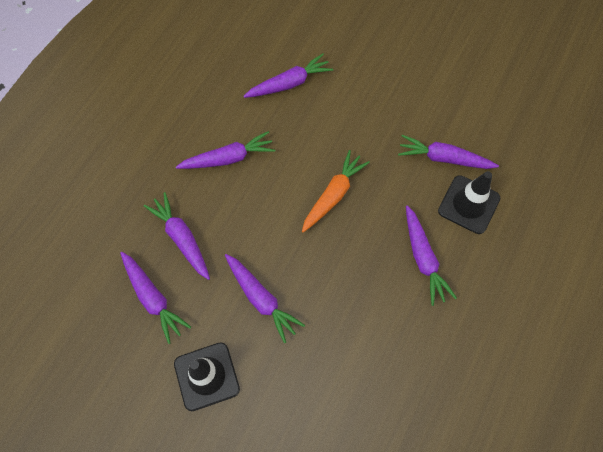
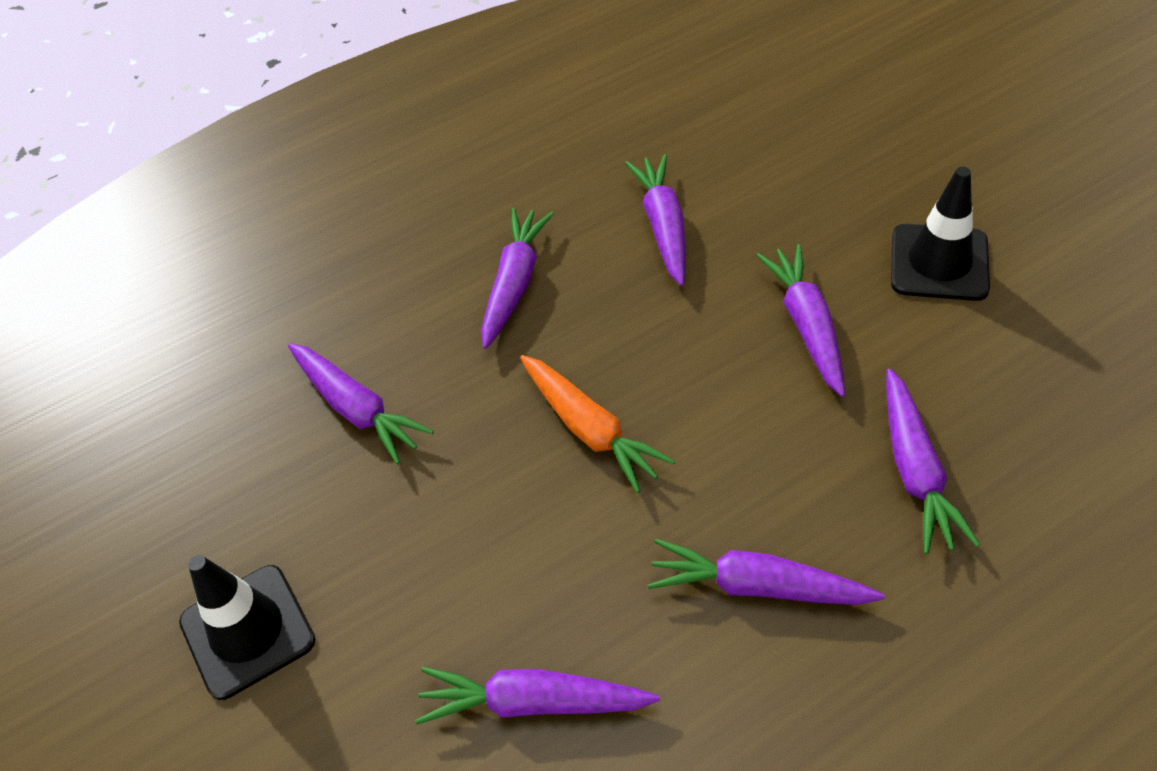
camera: 145 degrees left, 15 degrees down
purple carrot [120,252,191,344] -> purple carrot moved to [625,154,685,286]
orange carrot [302,150,370,233] -> orange carrot turned 105 degrees counterclockwise [520,355,675,493]
black traffic cone [438,171,500,234] -> black traffic cone moved to [179,555,315,700]

